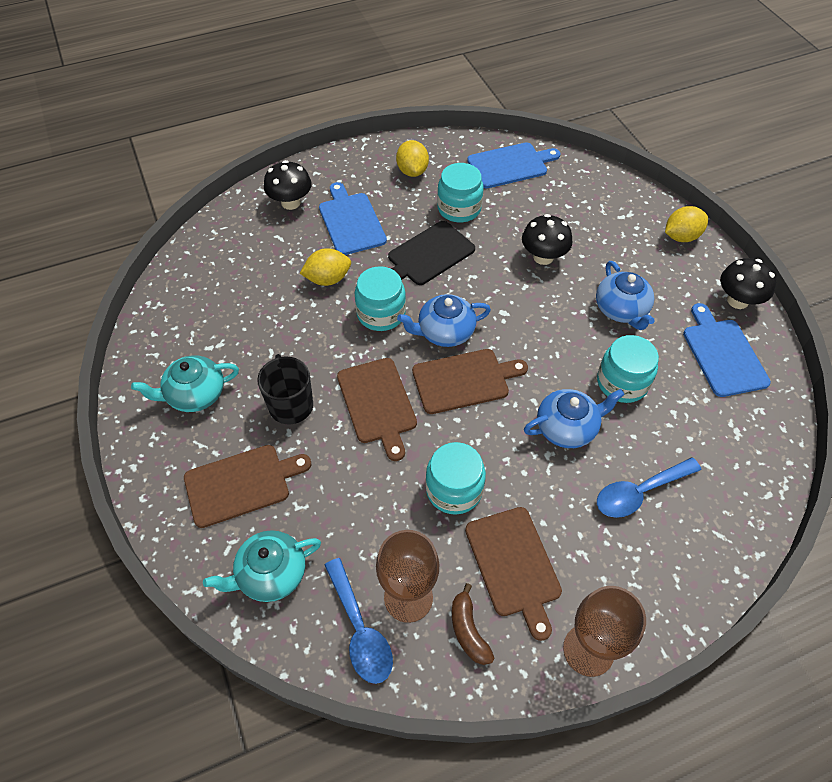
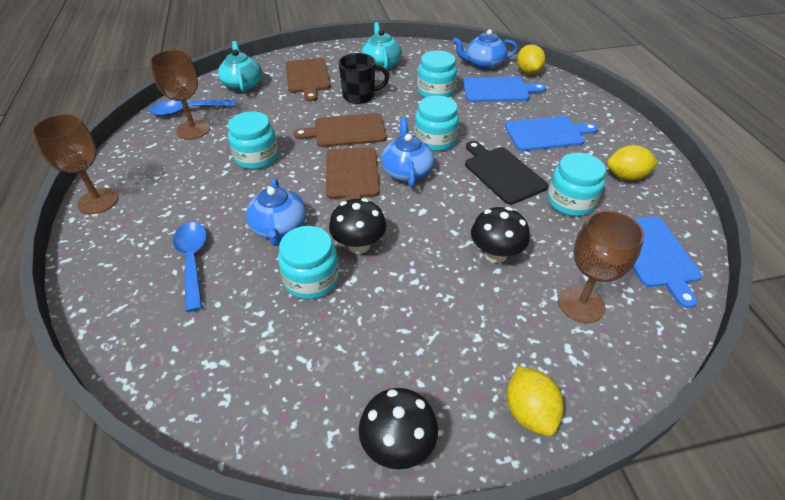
camera: 100 degrees right, 10 degrees down
black mushroom [264,160,312,210] -> black mushroom moved to [329,198,386,254]
yellow lemon [300,248,351,286] -> yellow lemon moved to [517,44,545,75]
brown banana [452,583,494,665] -> none
brown cutting board [465,507,562,641] -> none
blue teapot [596,261,655,330] -> blue teapot moved to [453,29,518,70]
blue cutting board [683,303,771,397] -> blue cutting board moved to [462,76,546,102]
none -> turquoise jar [417,51,457,98]
none -> brown goblet [558,210,645,323]

